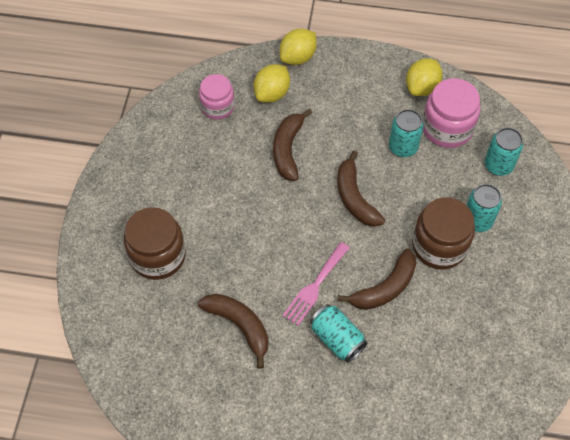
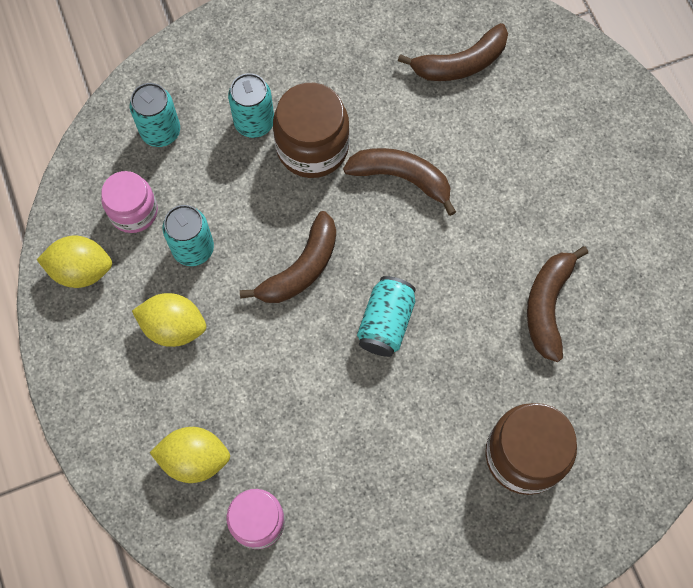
camera: 120 degrees left, 10 degrees up
brown banana [273,109,312,181] -> brown banana moved to [398,23,508,81]
yellow lemon [280,29,317,65] -> yellow lemon moved to [132,293,206,347]
pink fork [282,242,350,326] -> none
turquoise can [310,304,367,363] -> turquoise can moved to [357,276,416,357]
pink jar [422,78,481,148] -> pink jar [101,171,158,233], size x0.66

